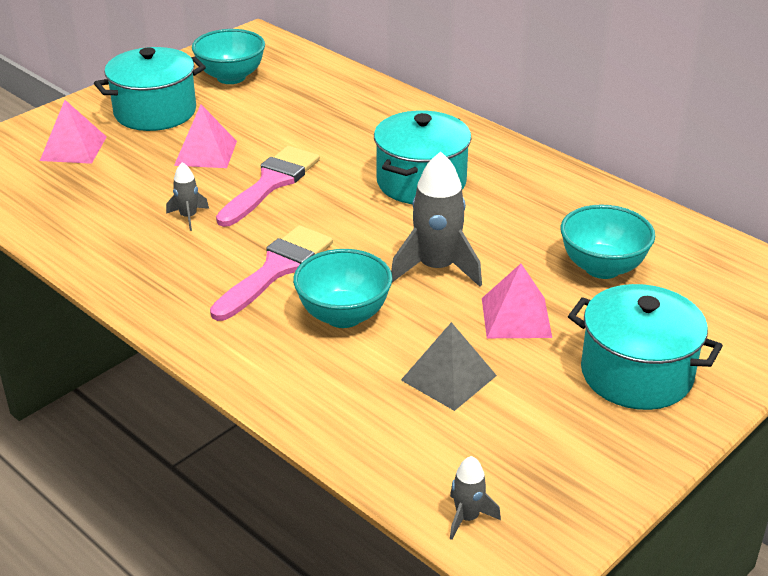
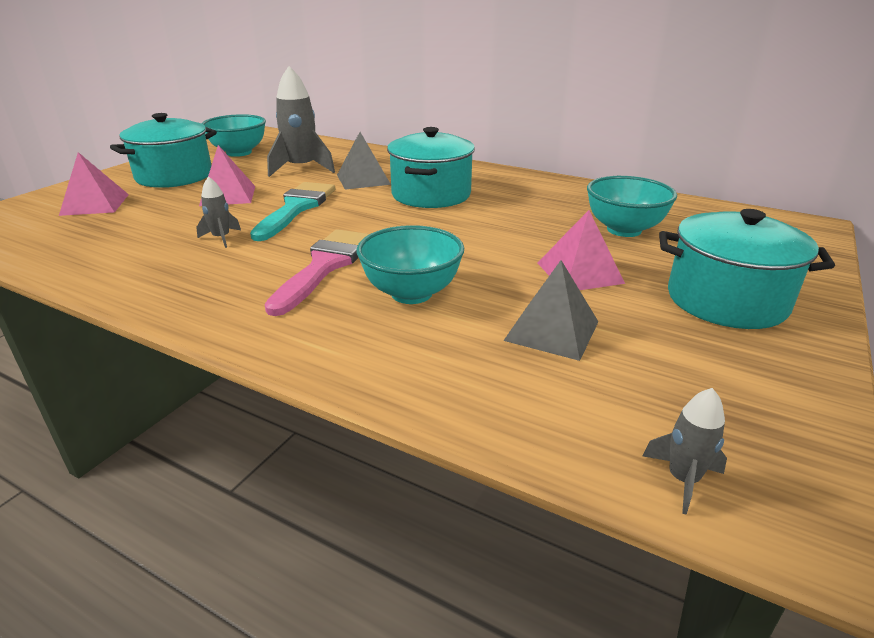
camera: 15 degrees left, 5 degrees down
pink brush [216,146,320,227] -> turquoise brush [250,182,335,241]
grey rocket [391,152,482,287] -> grey rocket moved to [267,66,335,177]
none -> grey pyramid [337,132,391,190]

